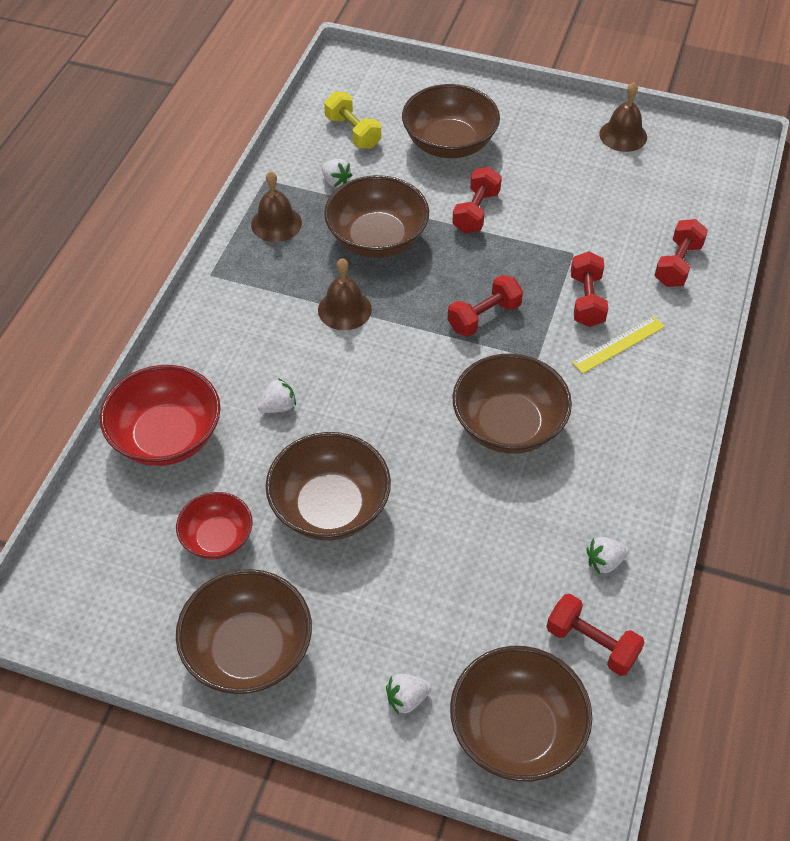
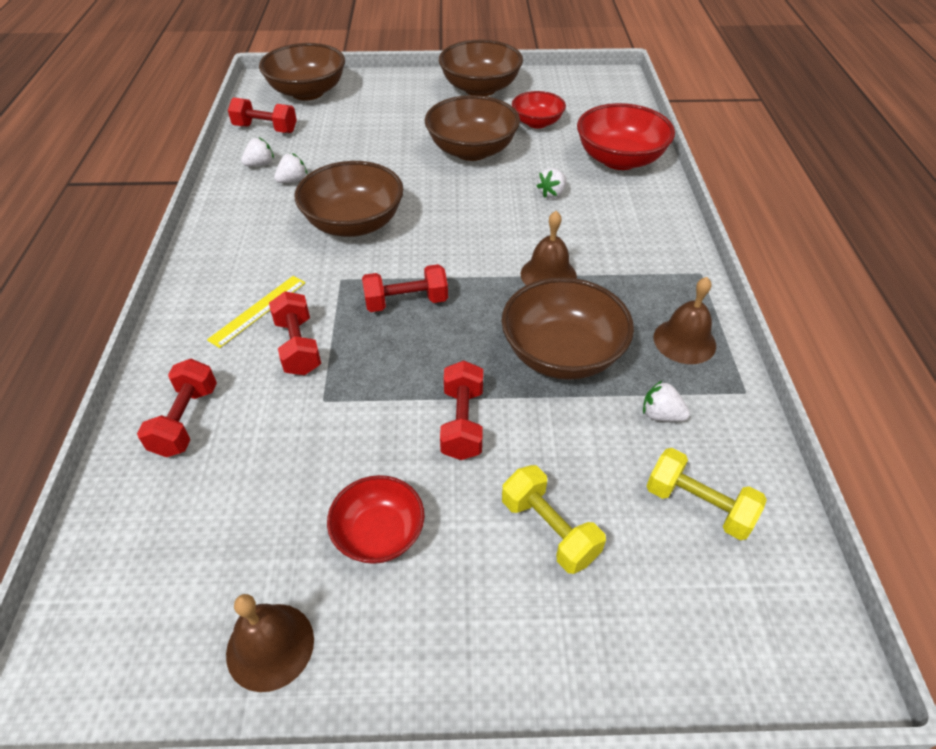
camera: 160 degrees right, 5 degrees down
white strawberry [386,674,431,715] -> white strawberry moved to [274,153,307,183]
brown bowl [402,84,500,158] -> yellow dumbbell [502,465,606,574]
red dumbbell [447,275,523,337] -> red dumbbell turned 45 degrees clockwise [362,264,448,312]
none -> red bowl [327,475,425,564]

